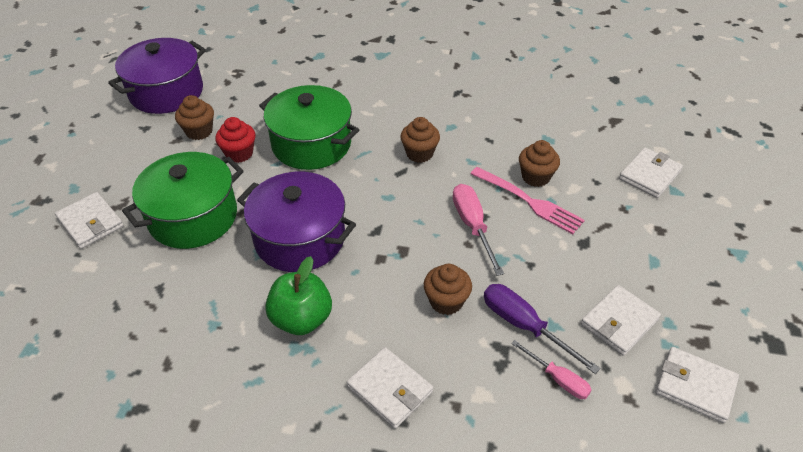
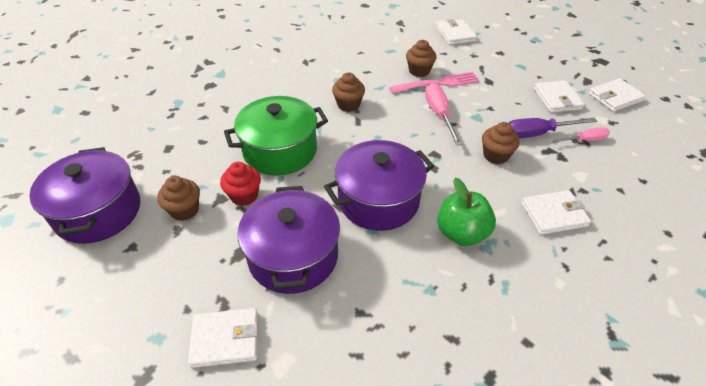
camera: 55 degrees left, 0 degrees up
green pot [122,152,244,249] -> purple pot [237,186,340,294]
pink screwdriver [453,184,504,276] -> pink screwdriver turned 60 degrees clockwise [425,83,462,146]

